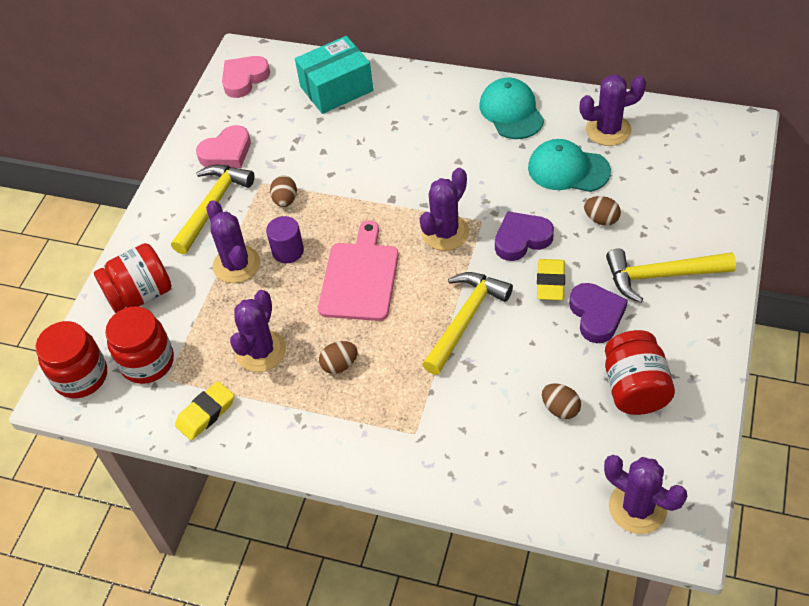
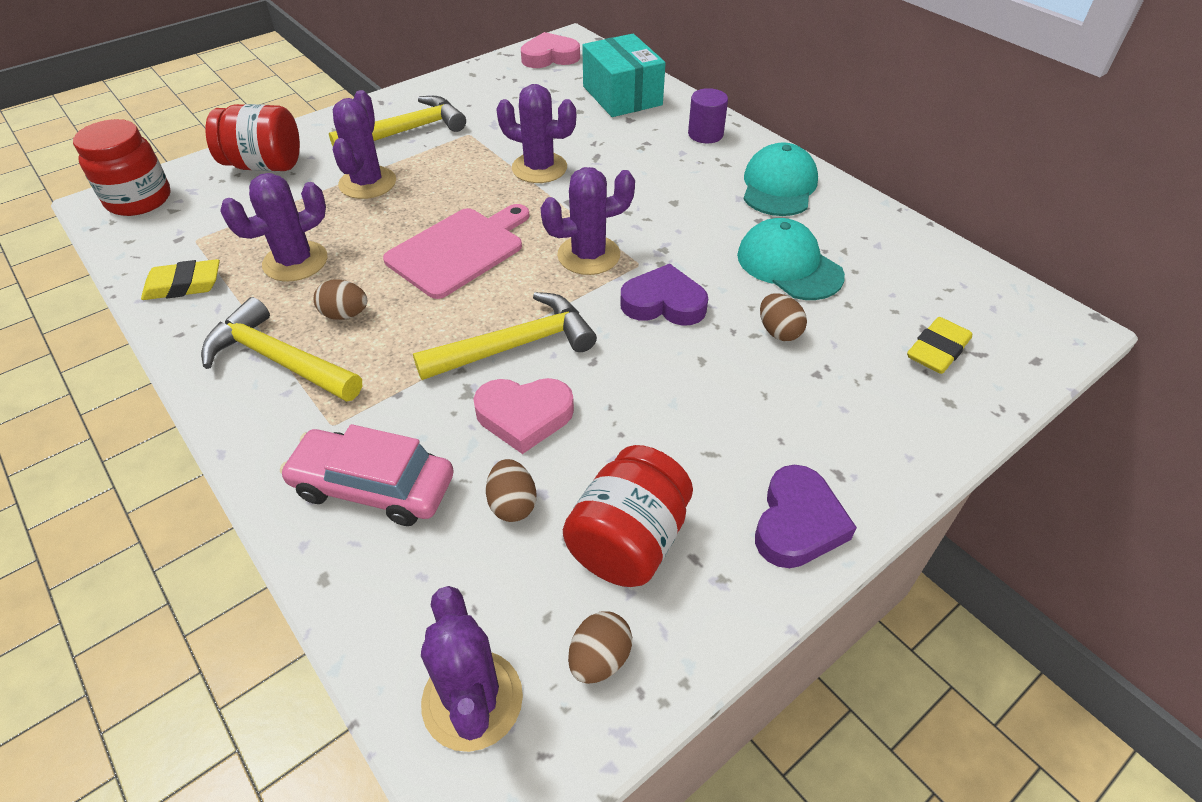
camera: 30 degrees right, 5 degrees down
red jar [105,306,174,384] -> none
pink heart [196,125,251,168] -> pink heart moved to [473,378,574,454]
purple cylinder [266,216,304,263] -> purple cylinder moved to [688,88,728,143]
brown egg [270,176,297,207] -> brown egg moved to [568,611,632,684]
turquoise box [295,36,373,114] -> turquoise box turned 60 degrees clockwise [582,34,666,117]
yellow eraser [537,259,565,300] -> yellow eraser moved to [907,317,972,374]
purple heart [569,283,628,343] -> purple heart moved to [755,465,857,568]
purple cactus [580,75,646,146] -> purple cactus moved to [496,84,576,183]
yellow hammer [606,249,736,303] -> yellow hammer moved to [201,297,362,402]
none -> pink car [280,424,454,526]

